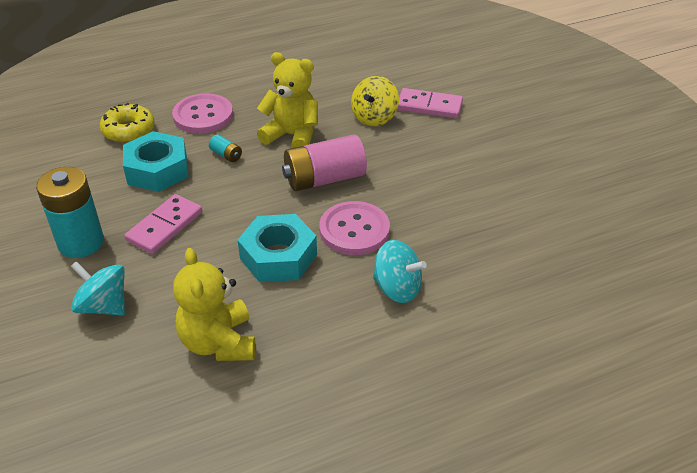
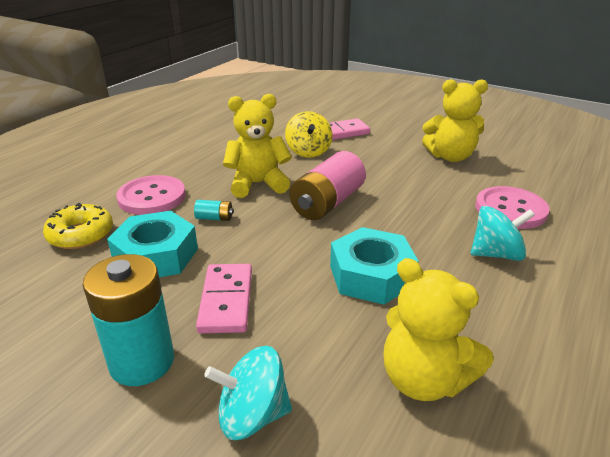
camera: 35 degrees left, 10 degrees down
pink button [319,201,390,255] -> pink button moved to [476,186,550,229]
none -> yellow teddy bear [422,79,488,162]

